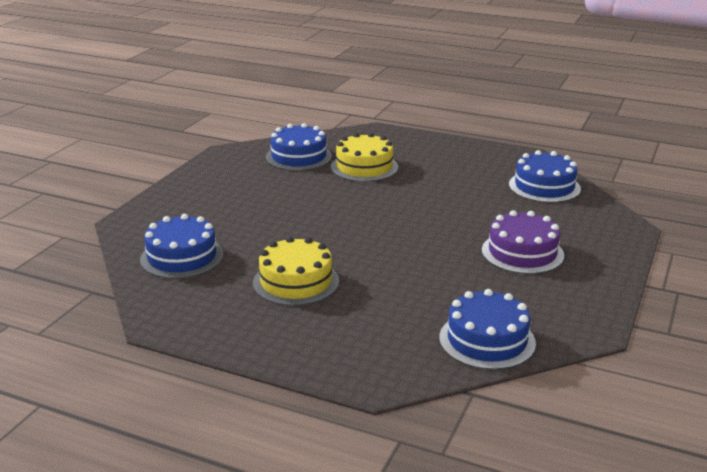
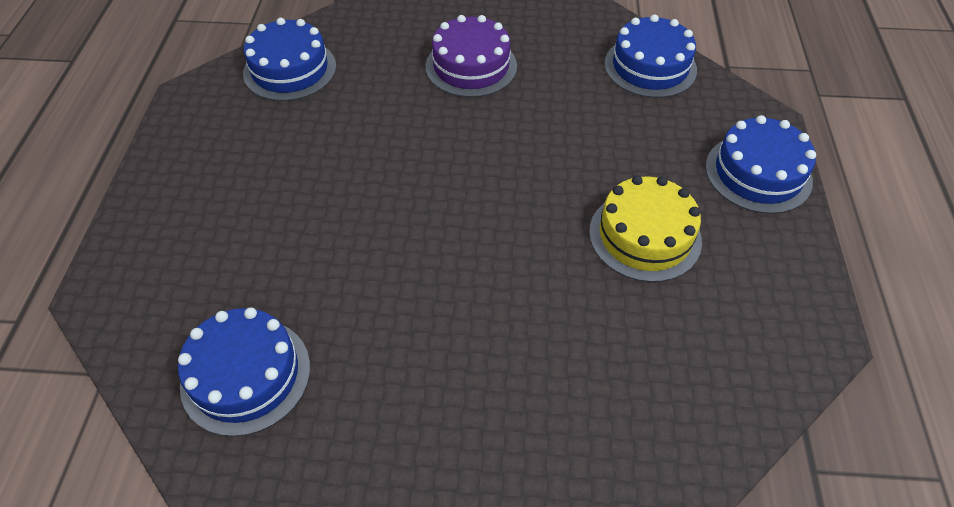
camera: 110 degrees left, 25 degrees up
blue cake [140,214,224,279] -> blue cake moved to [706,115,816,214]
yellow cake [331,133,398,182] -> none

